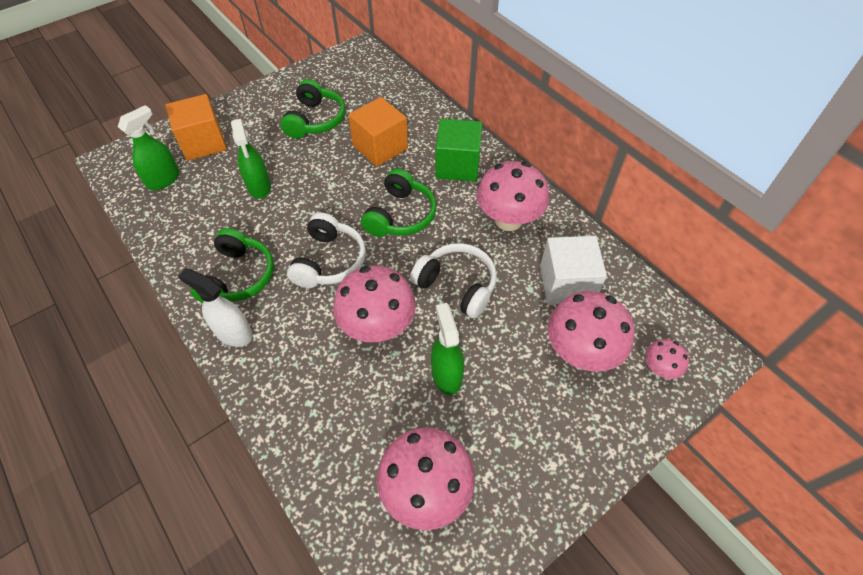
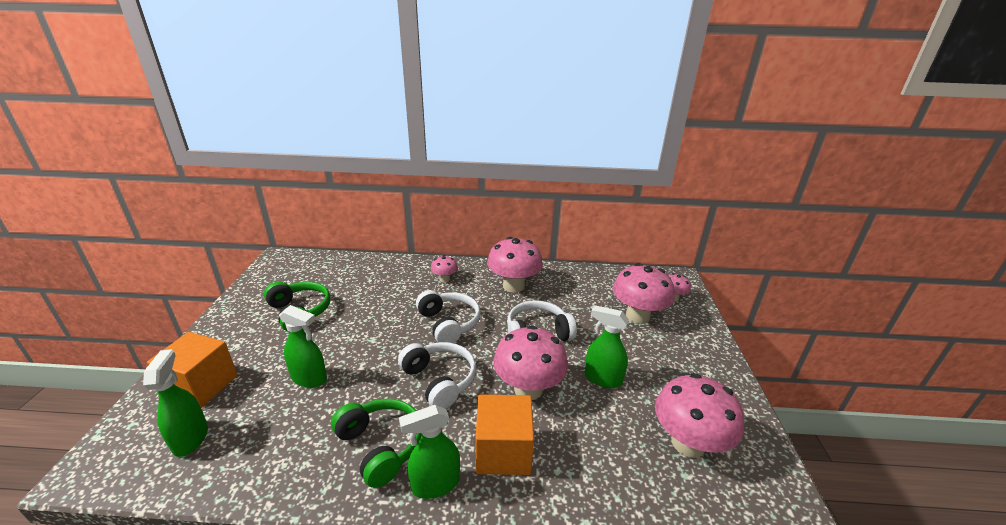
camera: 50 degrees left, 25 degrees down
white spray bottle [178,268,253,347] -> green spray bottle [399,405,460,499]
orange cube [348,97,408,167] -> orange cube moved to [475,394,534,475]
green headphones [361,169,436,237] -> white headphones [416,290,481,343]
green cube [435,119,482,182] -> pink mushroom [431,255,458,282]
white cube [540,236,607,305] -> none

